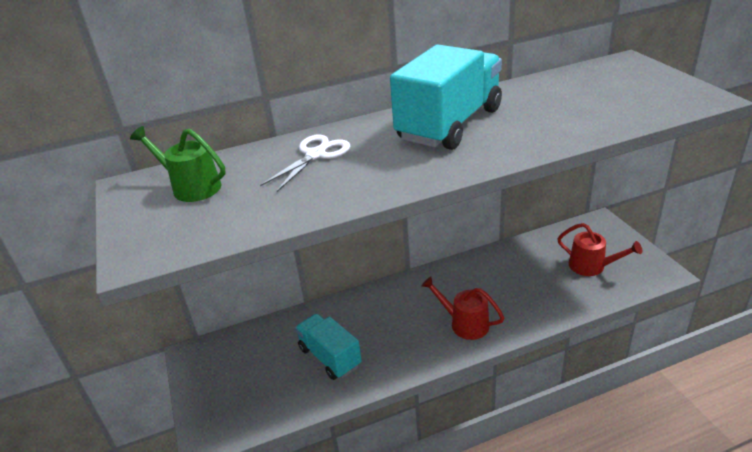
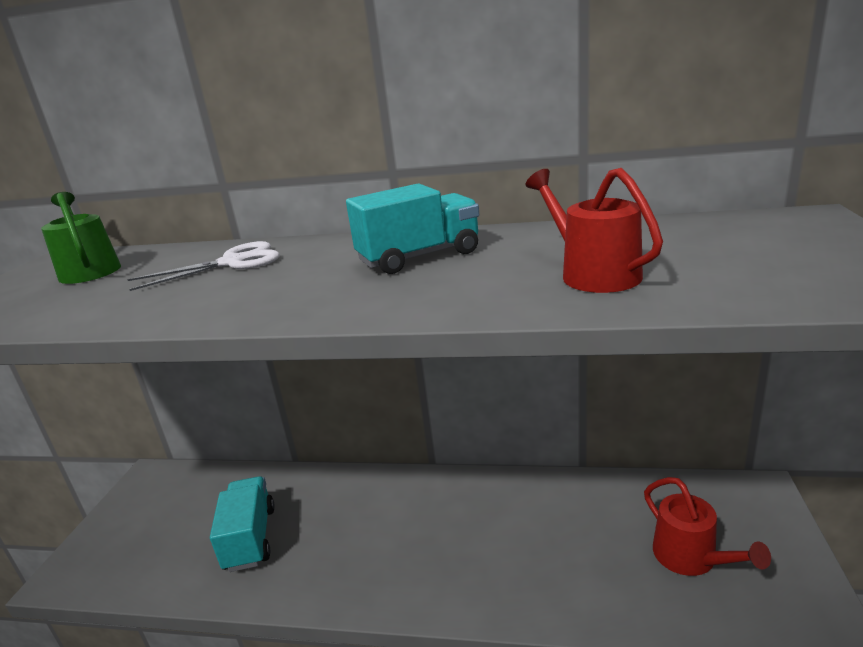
camera: 30 degrees right, 10 degrees down
turquoise truck [390,45,502,150] -> turquoise truck [346,183,479,274], size x0.61
red watering can [421,276,504,340] -> red watering can moved to [526,168,663,293]

